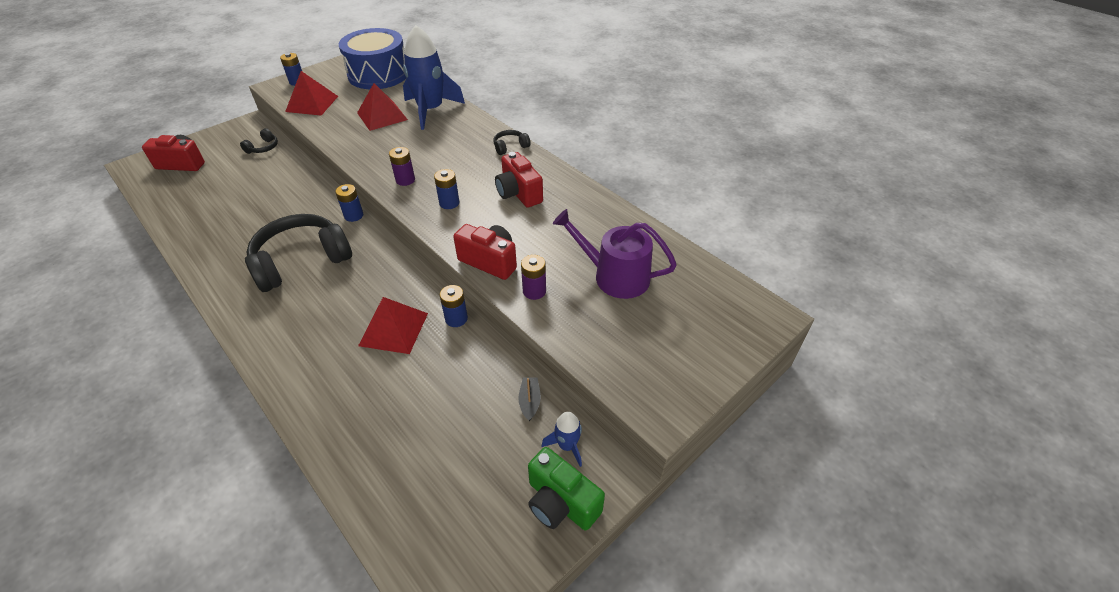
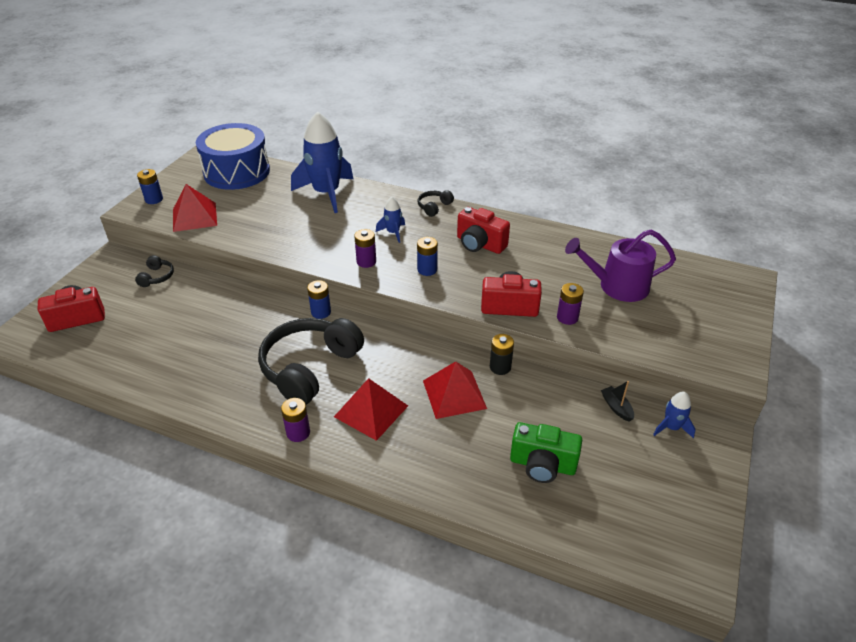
camera: 25 degrees left, 5 degrees down
red pyramid [357,83,408,131] -> red pyramid moved to [334,378,408,441]
blue battery [440,285,468,327] -> black battery [490,334,514,375]
green camera [528,447,605,530] -> green camera moved to [510,422,582,483]
none -> purple battery [281,398,310,442]
none -> blue rocket [376,197,405,243]

